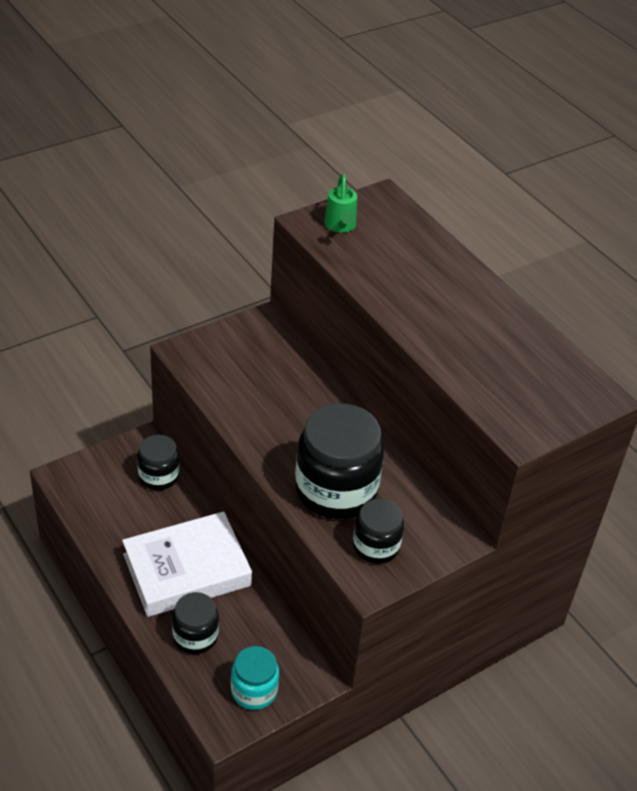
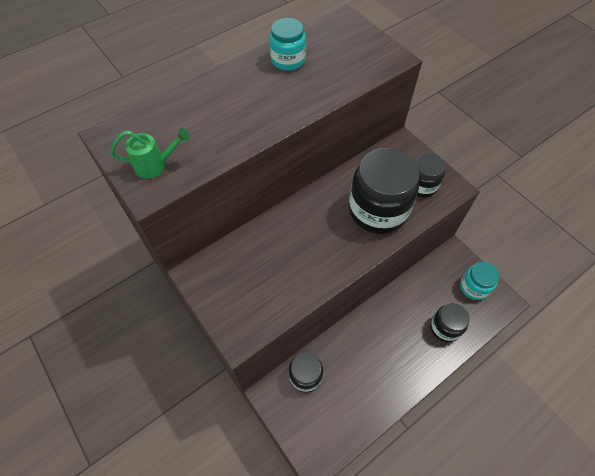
camera: 90 degrees left, 15 degrees up
white book [122,511,252,617] -> none
none -> turquoise jar [269,18,306,71]

